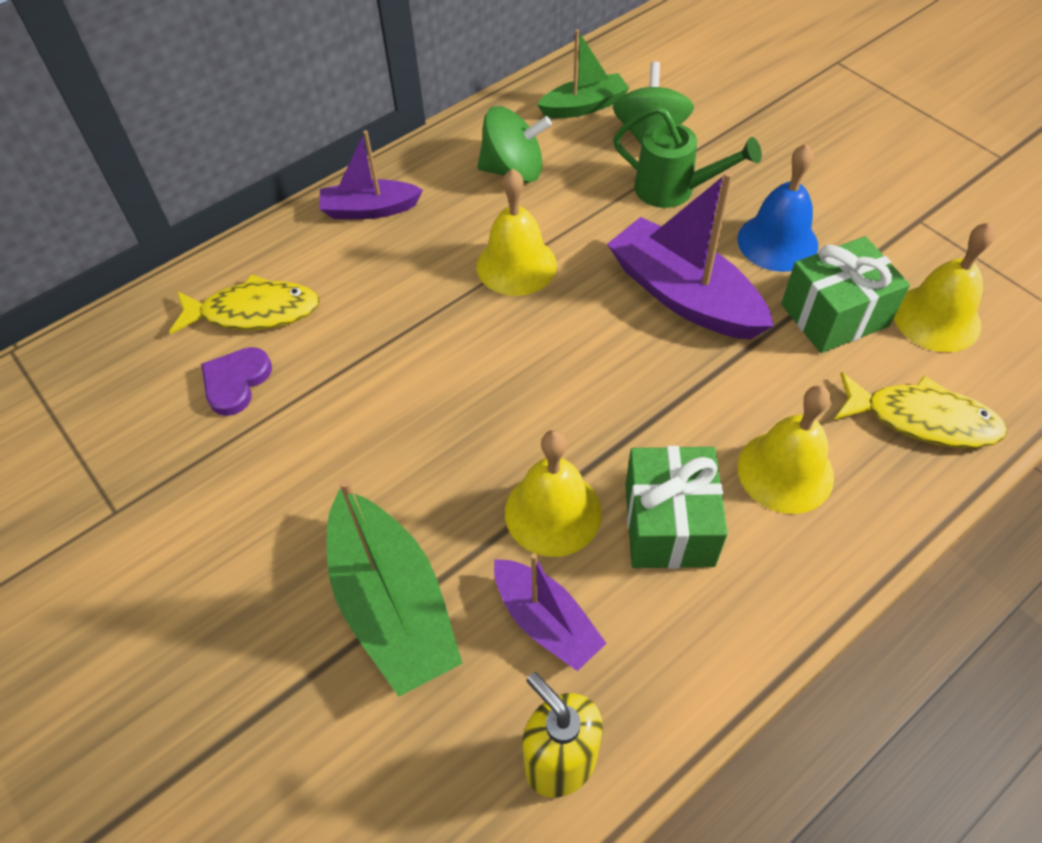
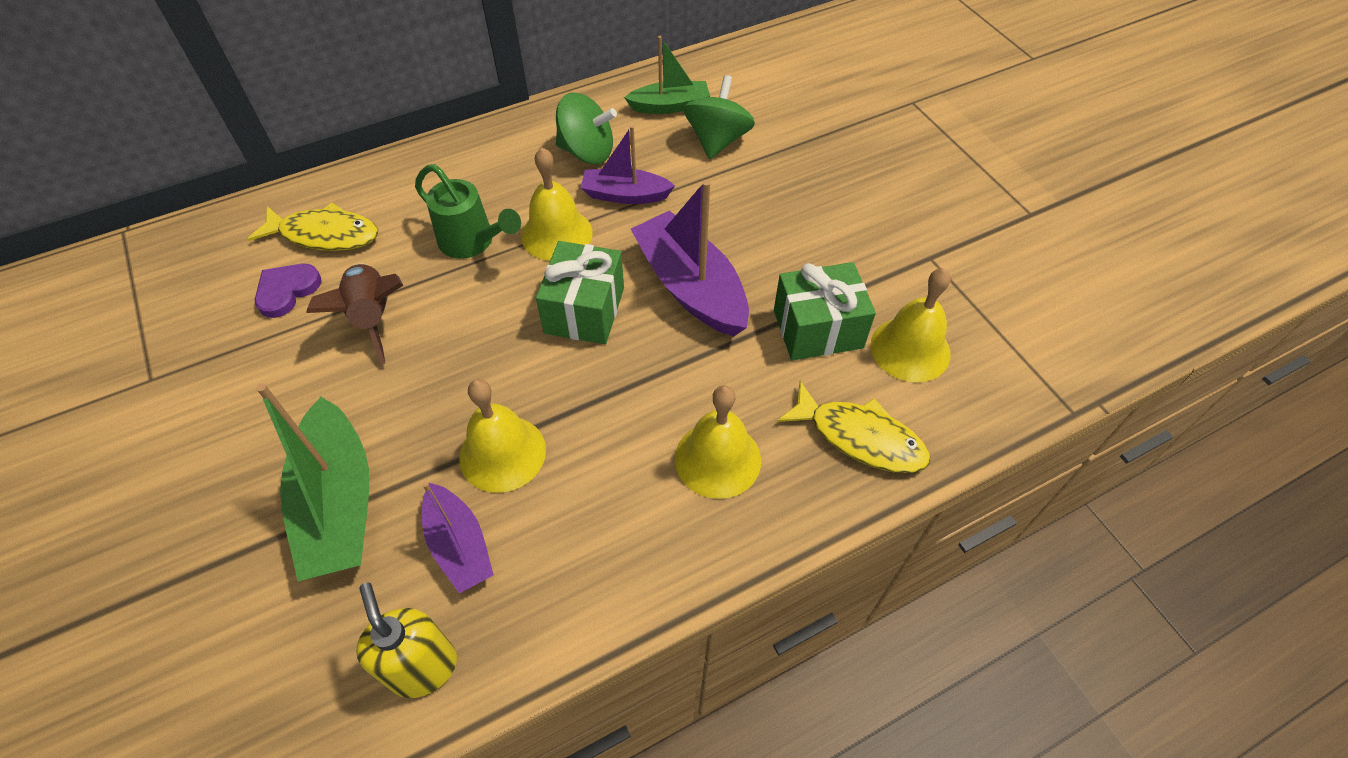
camera: 10 degrees right, 0 degrees up
purple boat [319,130,423,219] -> purple boat moved to [581,126,675,204]
green watering can [613,106,762,208] -> green watering can moved to [415,164,521,259]
green gift [625,446,728,569] -> green gift moved to [536,241,624,344]
blue bell [737,144,818,272] -> none
none -> brown rocket [306,263,404,365]

